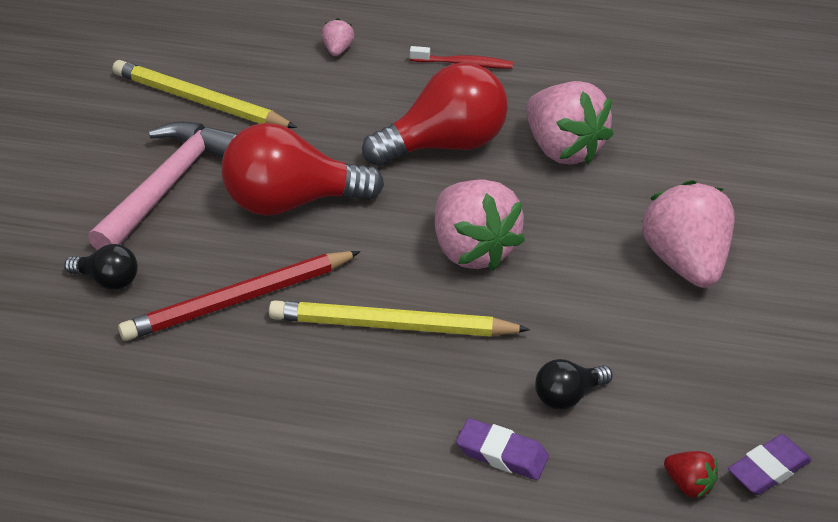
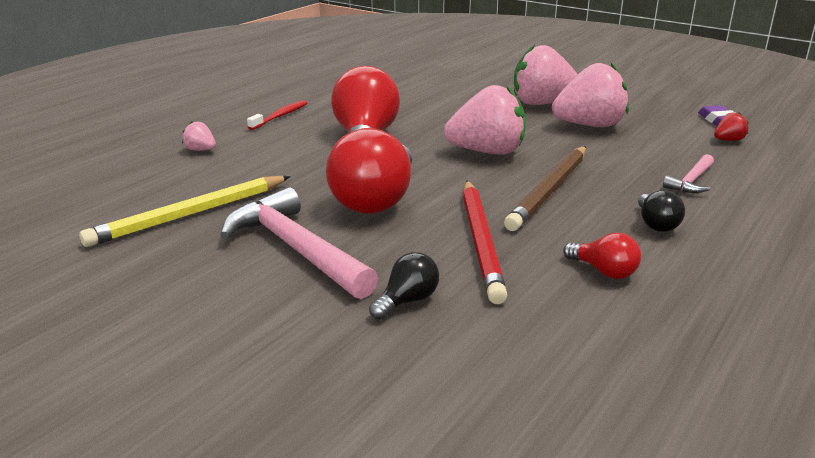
camera: 65 degrees left, 15 degrees down
yellow pencil [269,300,530,337] -> brown pencil [504,146,586,231]
purple eraser [456,418,549,480] -> pink hammer [663,154,714,193]
pink strawberry [526,81,614,164] -> pink strawberry moved to [552,63,629,127]
black light bulb [535,359,613,409] -> black light bulb moved to [638,190,685,232]
none -> red light bulb [563,233,641,279]

